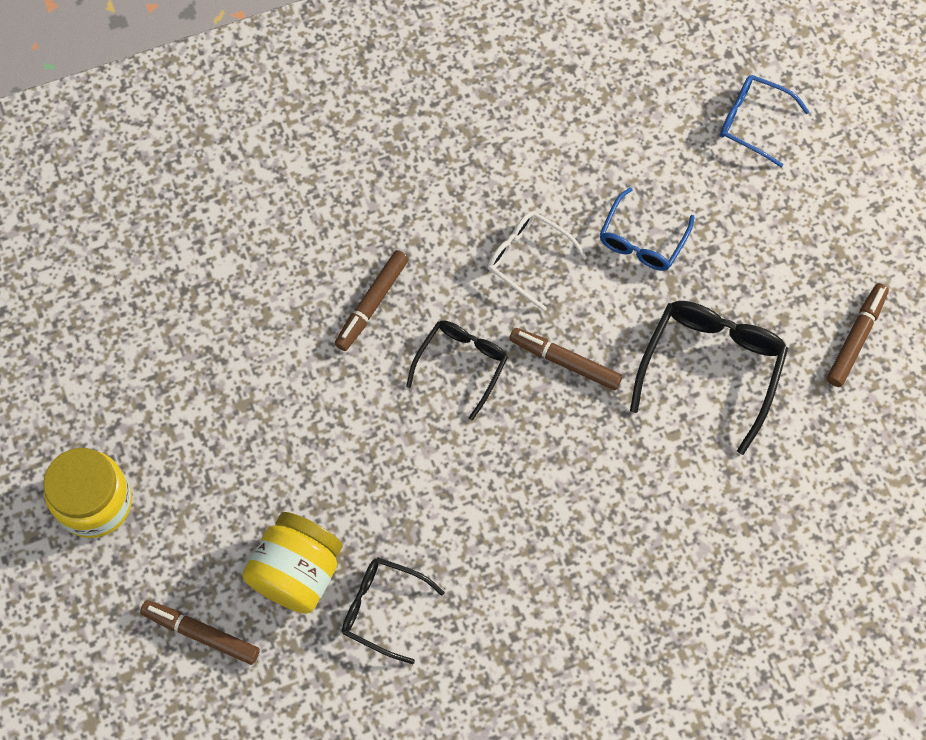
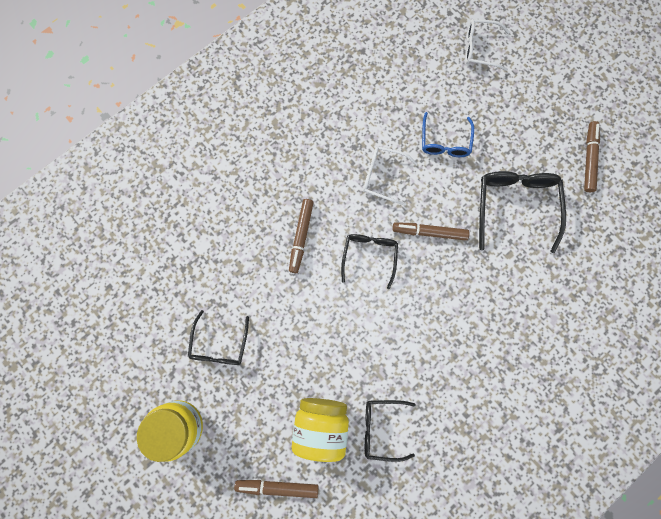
camera: 20 degrees left, 10 degrees up
blue glasses [720,75,810,167] -> white glasses [465,19,510,71]
none -> black glasses [188,310,249,365]

